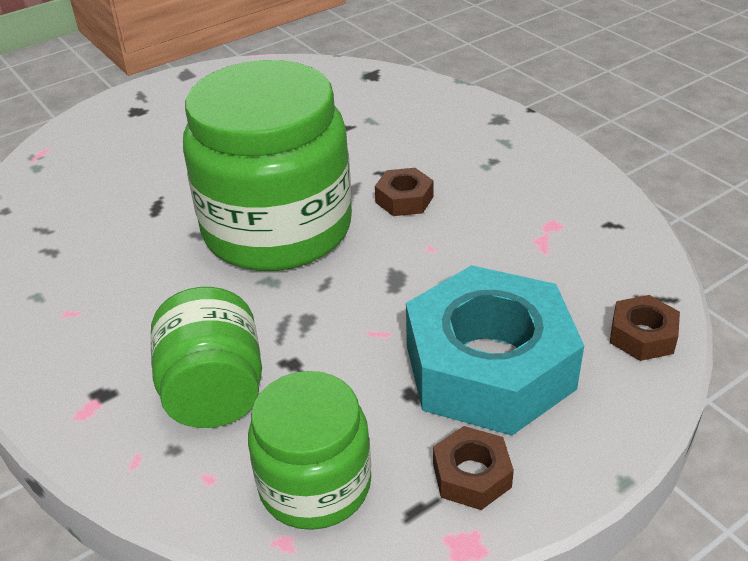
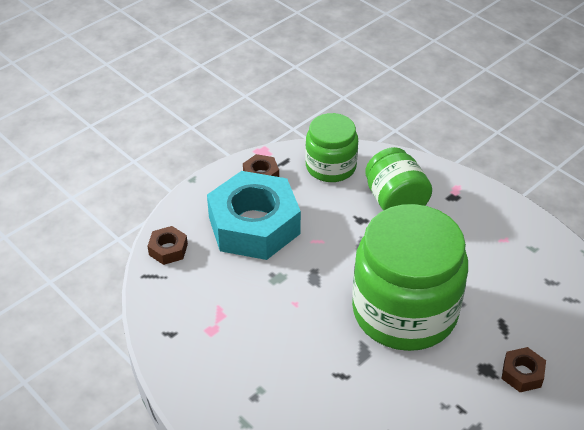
camera: 170 degrees right, 5 degrees up
brown nut [375,168,434,216] -> brown nut moved to [501,347,546,392]

